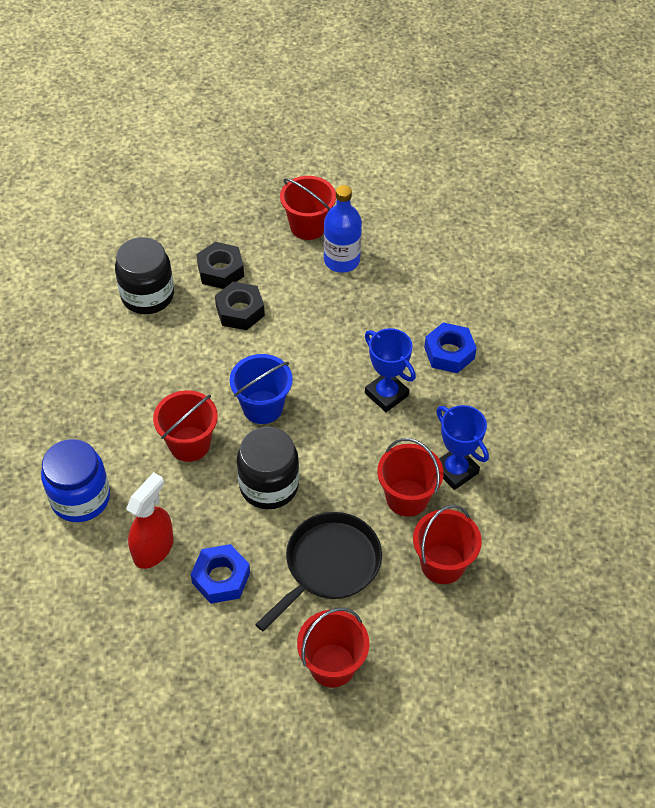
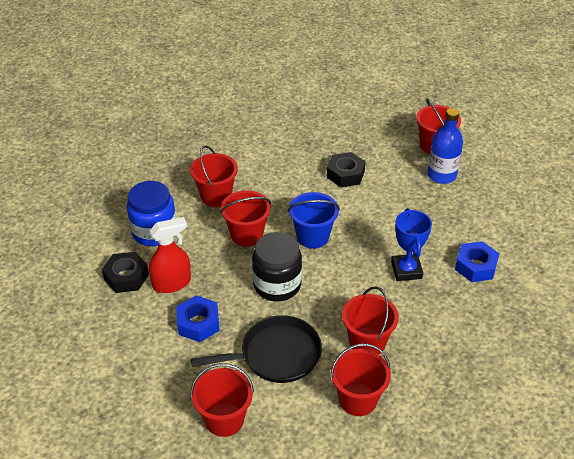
camera: 35 degrees right, 10 degrees down
black jar [115,237,174,314] -> none
black nut [196,242,244,289] -> black nut moved to [102,252,149,293]
blue trophy [436,405,489,490] -> none
none -> red bucket [190,145,238,207]

